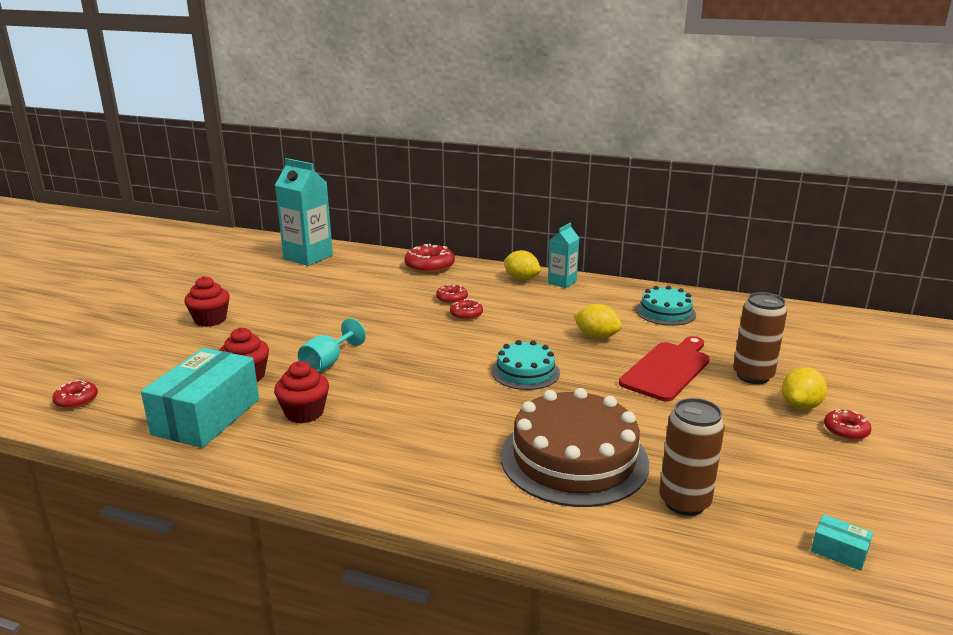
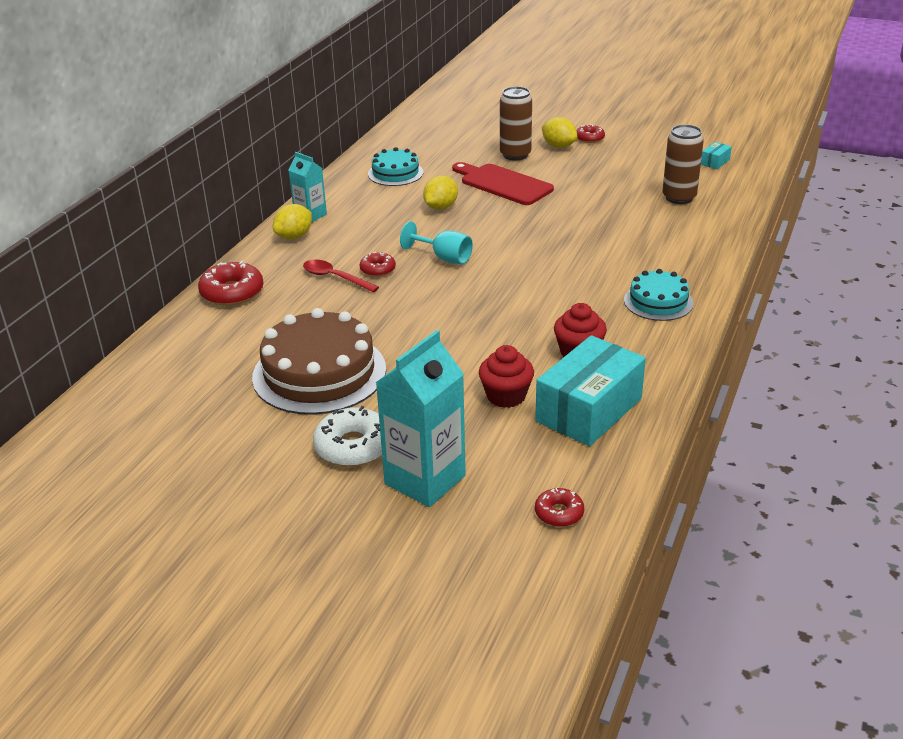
camera: 85 degrees left, 10 degrees up
turquoise box [141,348,259,448] -> turquoise box turned 75 degrees counterclockwise [535,335,646,446]
red cupcake [184,276,230,327] -> white donut [313,406,382,467]
turquoise carton [275,158,333,266] -> turquoise carton moved to [375,330,466,507]
turquoise goblet [298,318,366,372] -> turquoise goblet moved to [400,221,473,264]
red donut [436,284,468,304] -> red spoon [303,260,379,292]
turquoise cake [491,340,560,390] -> turquoise cake moved to [624,269,694,321]
brown cake [501,388,649,507] -> brown cake moved to [252,308,386,415]

